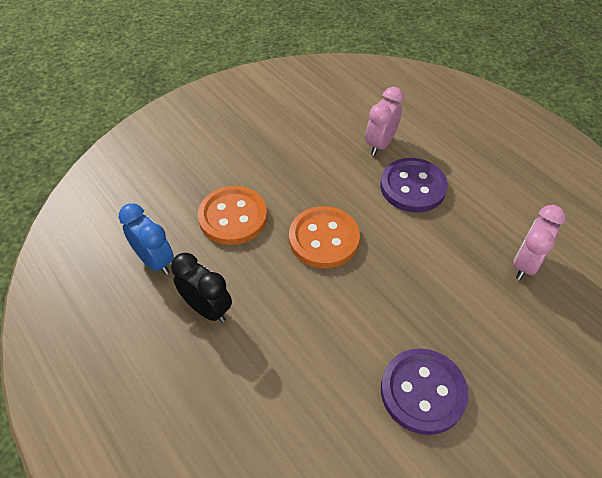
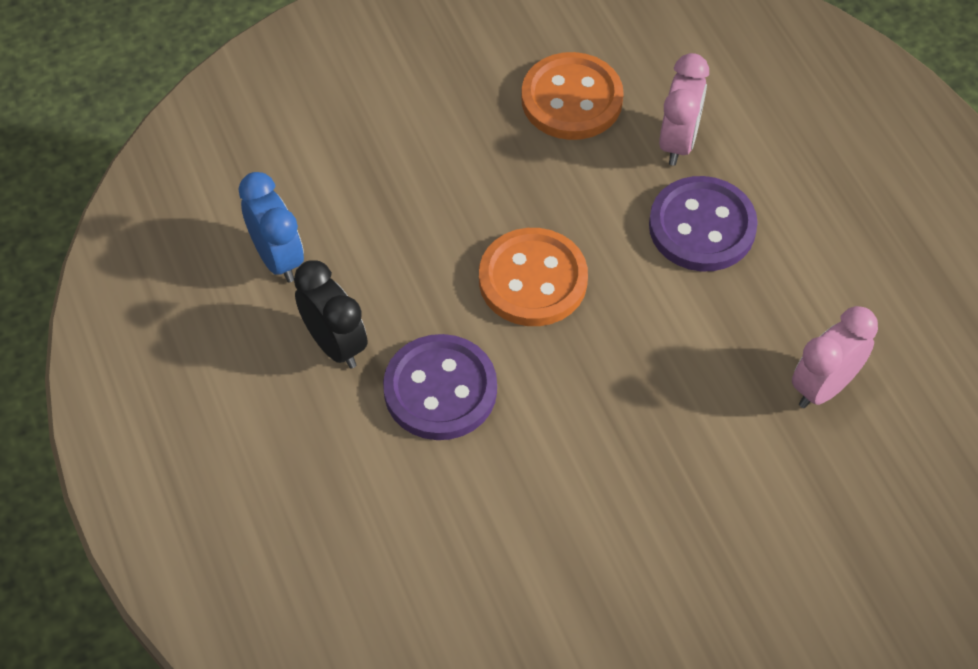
camera: 15 degrees right, 5 degrees up
orange button [198,186,267,245] -> orange button moved to [521,52,624,140]
pink clock [366,87,404,156] -> pink clock turned 150 degrees clockwise [659,53,709,166]
purple button [381,348,468,435] -> purple button moved to [383,334,497,440]

